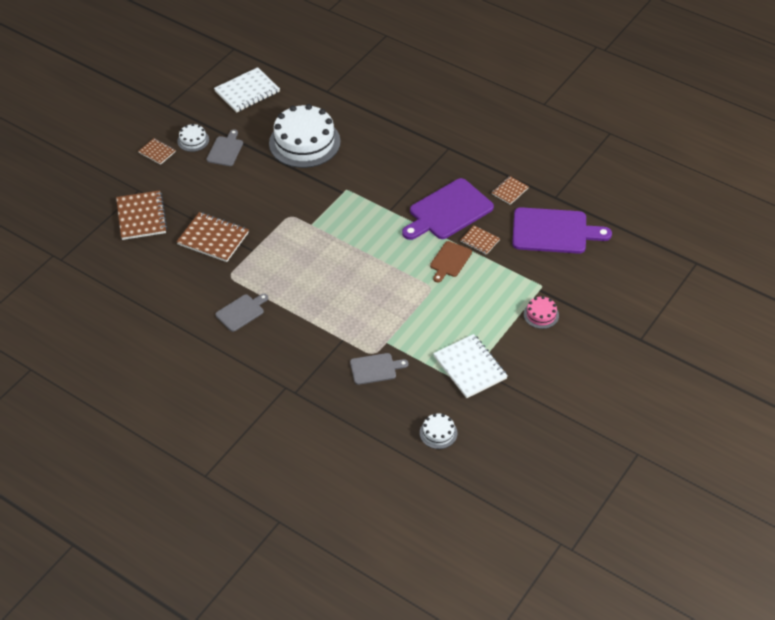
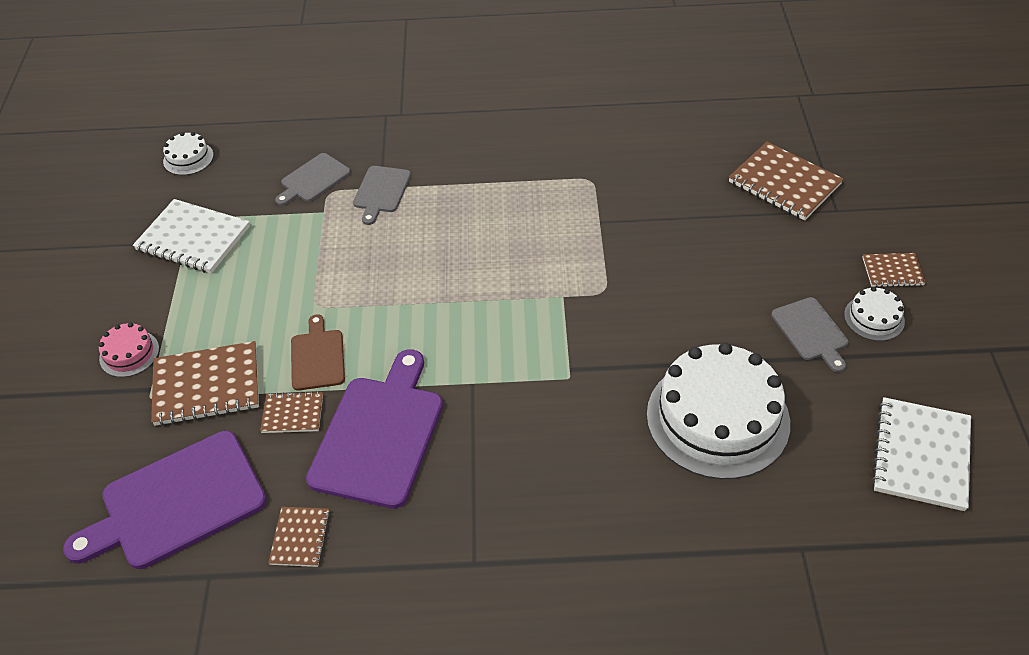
camera: 145 degrees right, 0 degrees up
brown notebook [176,212,249,262] -> brown notebook moved to [151,341,259,426]
grey cutting board [216,294,268,332] -> grey cutting board moved to [353,166,411,225]

